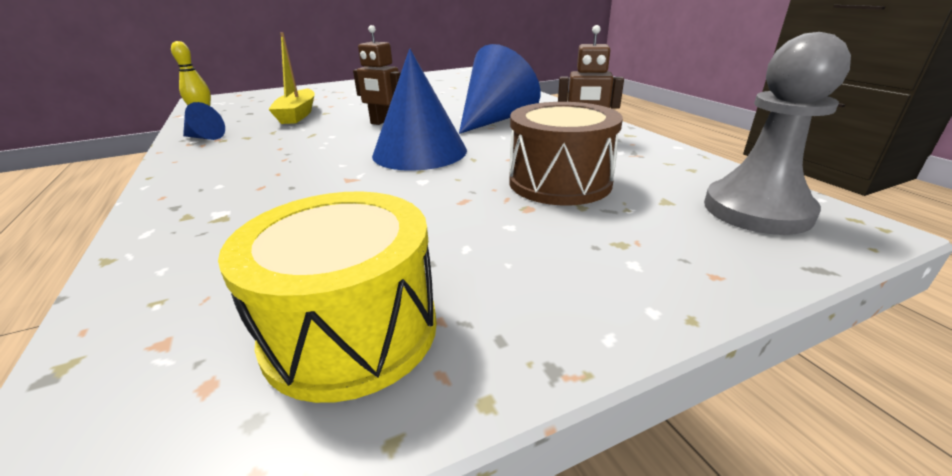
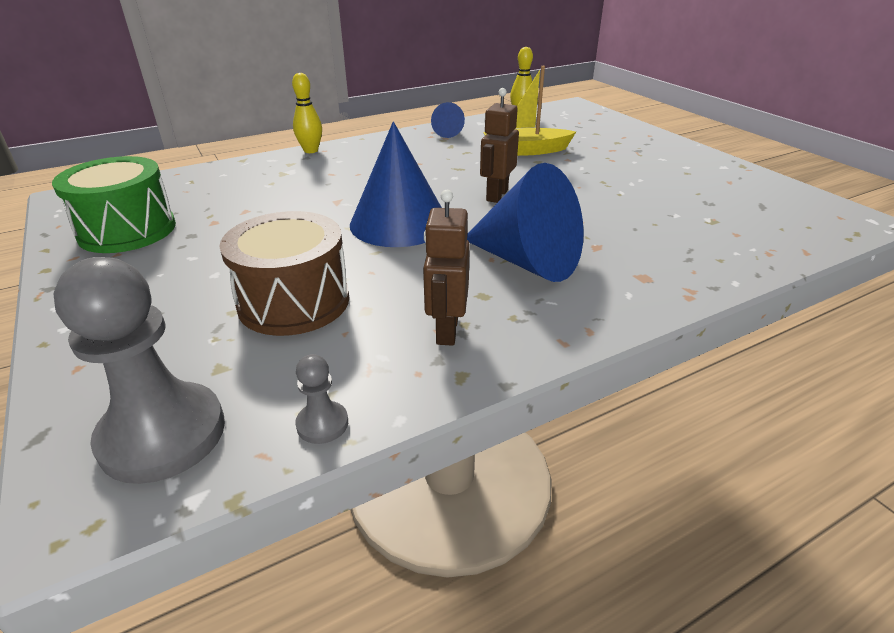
camera: 85 degrees right, 5 degrees up
yellow drum [218,191,437,403] -> green drum [52,156,176,253]
none -> yellow bowling pin [292,73,322,153]
none -> grey pawn [295,354,348,444]

